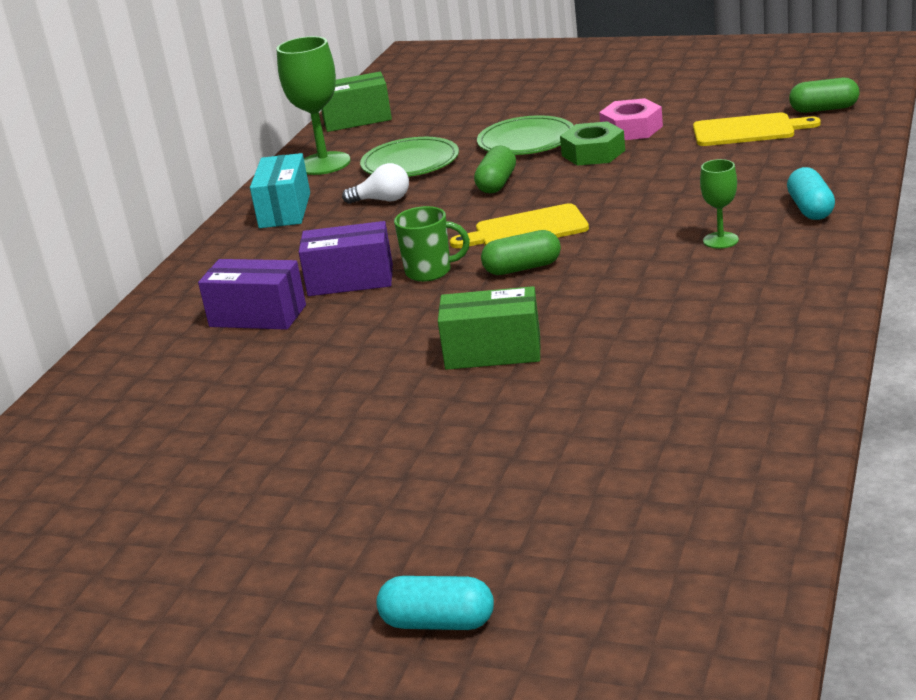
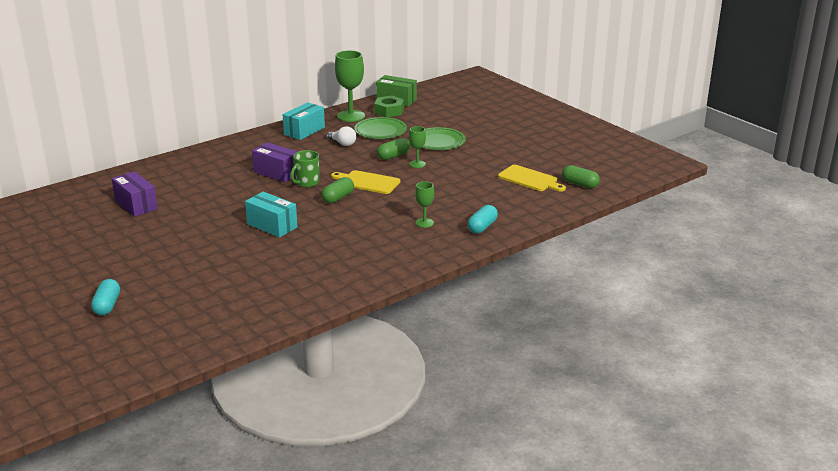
camera: 30 degrees right, 0 degrees up
purple box [198,259,306,330] -> purple box moved to [112,171,158,217]
turquoise capsule [376,576,494,630] -> turquoise capsule turned 45 degrees clockwise [91,279,120,315]
green mug [394,206,470,282] -> green mug turned 90 degrees clockwise [290,150,319,187]
green box [438,286,541,370] -> turquoise box [245,192,297,238]
green capsule [481,230,561,275] -> green capsule turned 75 degrees counterclockwise [321,177,354,203]
green nut [560,121,625,166] -> green nut moved to [374,96,404,117]
pink nut [599,98,663,140] -> none
none -> green goblet [409,126,426,168]

